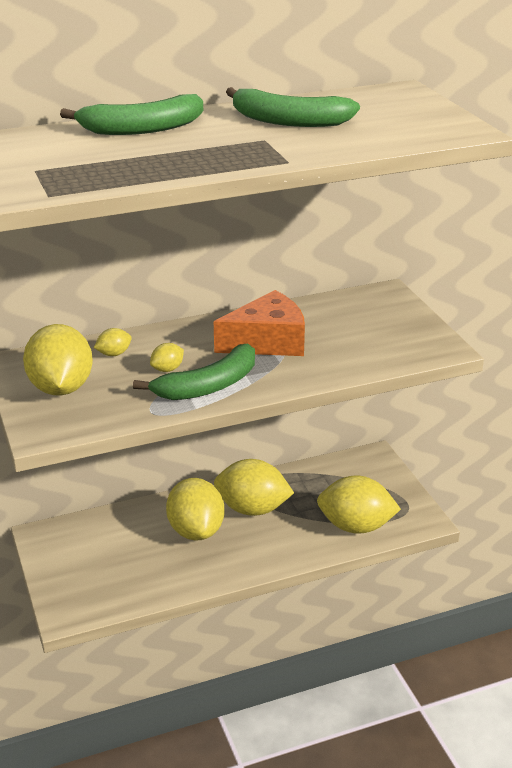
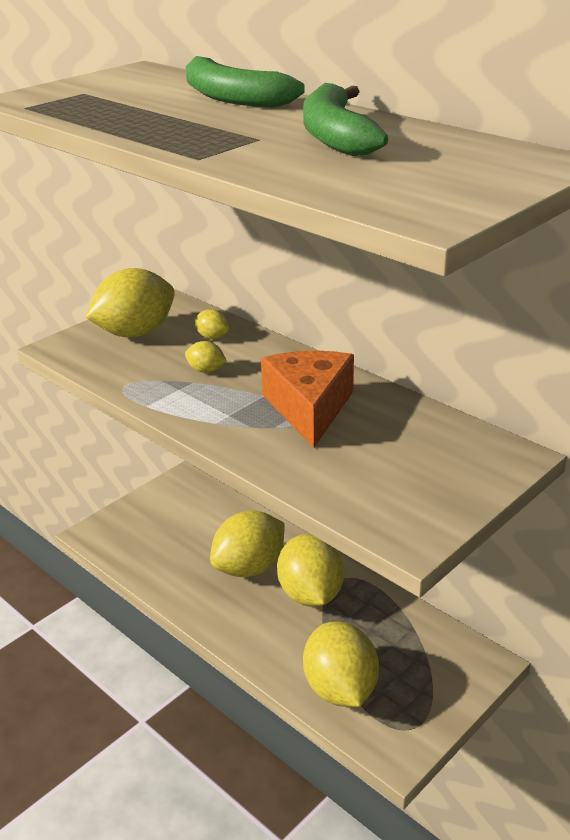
camera: 65 degrees right, 0 degrees up
green banana [133,344,255,400] -> none
orange cheese [214,290,305,356] -> orange cheese turned 135 degrees counterclockwise [261,351,354,448]

